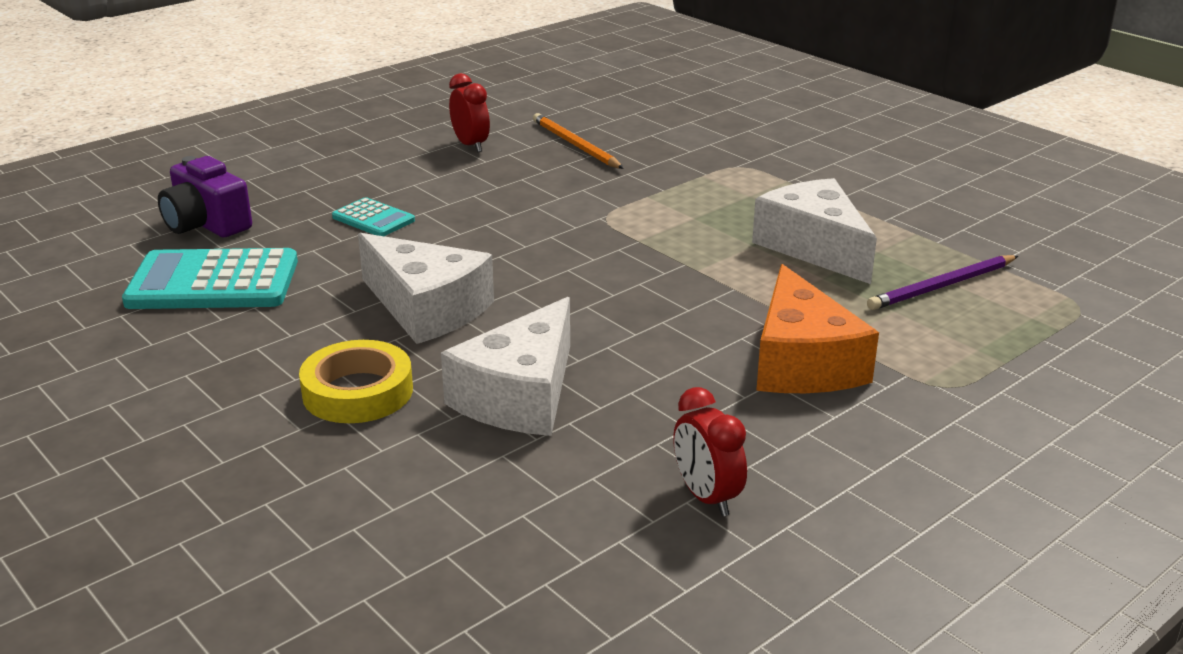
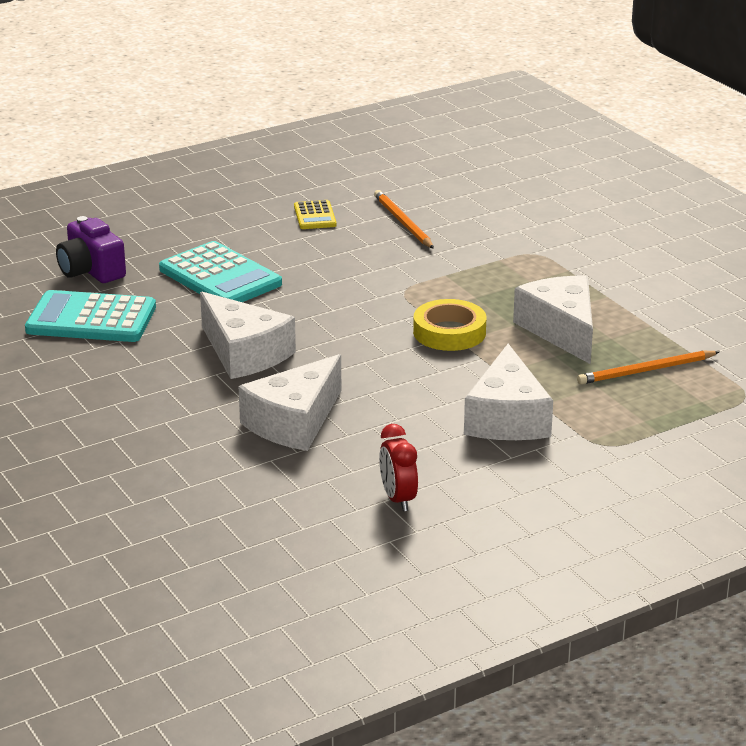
camera: 10 degrees right, 0 degrees up
yellow tape [299,340,413,423] -> yellow tape moved to [413,299,486,351]
turquoise calculator [332,197,415,236] -> turquoise calculator [159,241,282,302], size x1.92
red clock [449,73,490,152] -> yellow calculator [294,200,337,229]
orange cheese [756,264,879,393] -> white cheese [464,344,553,440]
purple pencil [867,255,1018,310] -> orange pencil [577,350,719,385]

